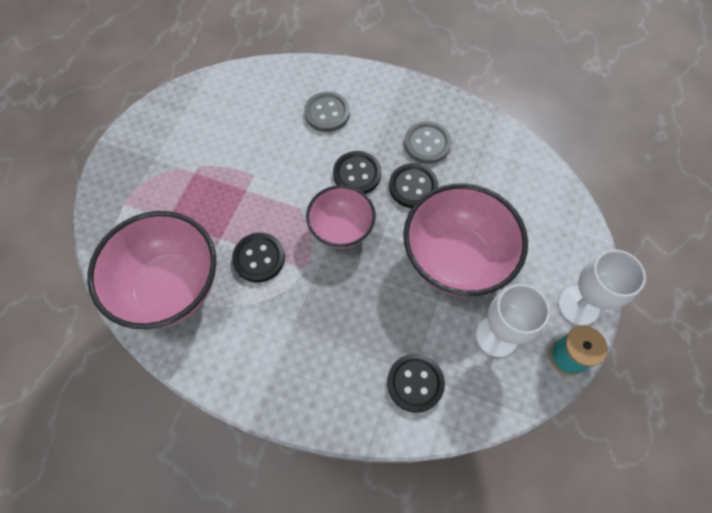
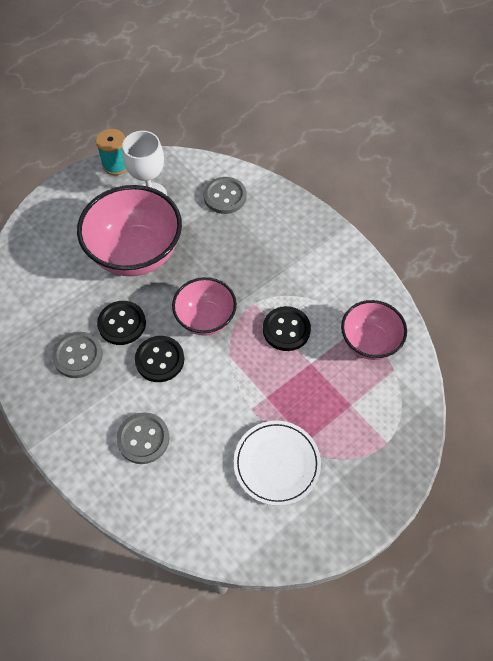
camera: 150 degrees left, 5 degrees down
pink bowl [87,211,217,329] -> pink bowl [341,300,407,360], size x0.60
black button [387,354,445,413] -> grey button [204,177,246,214]
white goblet [558,250,646,326] -> none
none -> white plate [234,421,321,506]

